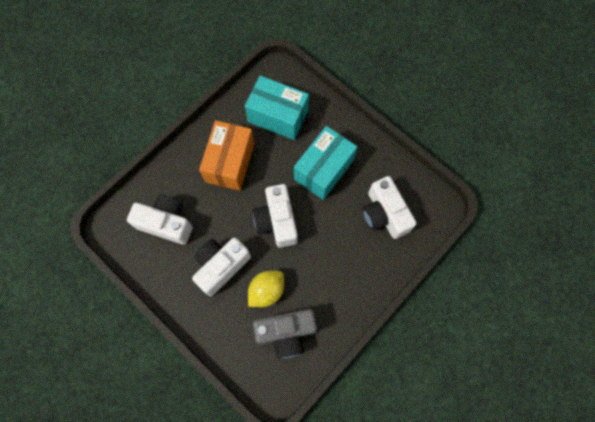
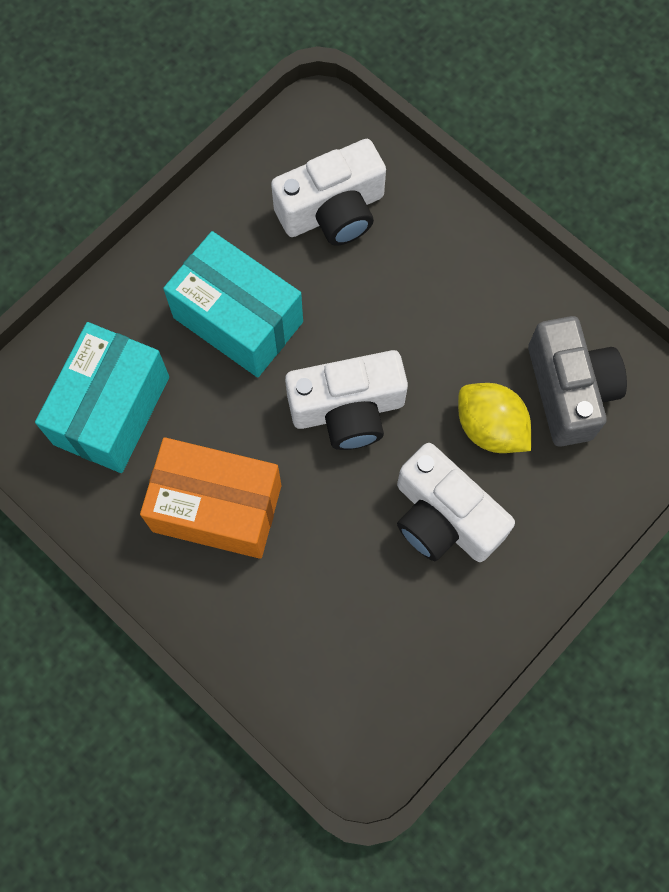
camera: 90 degrees left, 0 degrees up
white camera [127,195,192,244] -> none

